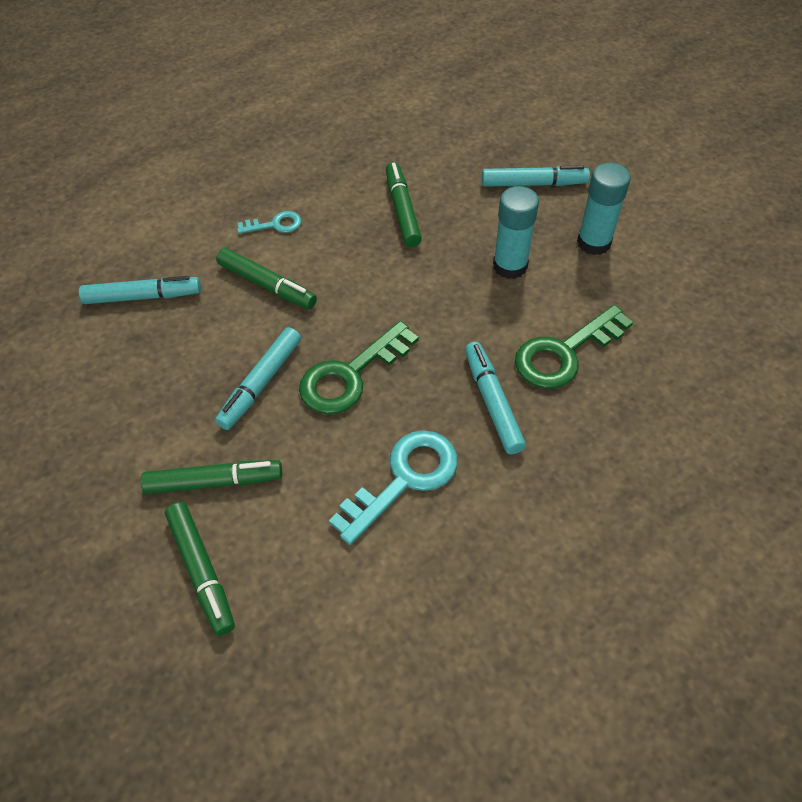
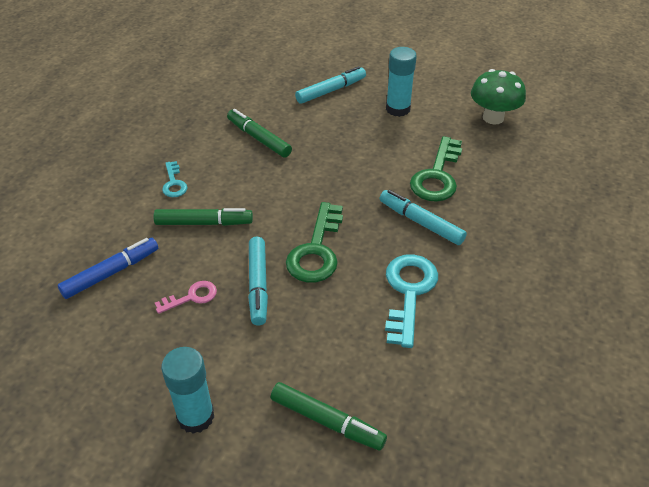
camera: 35 degrees left, 10 degrees down
turquoise marker [79,276,201,304] -> blue marker [58,238,158,299]
green marker [141,460,282,494] -> none
turquoise key [237,211,301,234] -> turquoise key turned 120 degrees clockwise [162,161,188,197]
turquoise glue stick [493,186,539,279] -> turquoise glue stick moved to [161,347,214,434]
none -> pink key [155,281,217,314]
none -> green mushroom [471,69,526,125]

